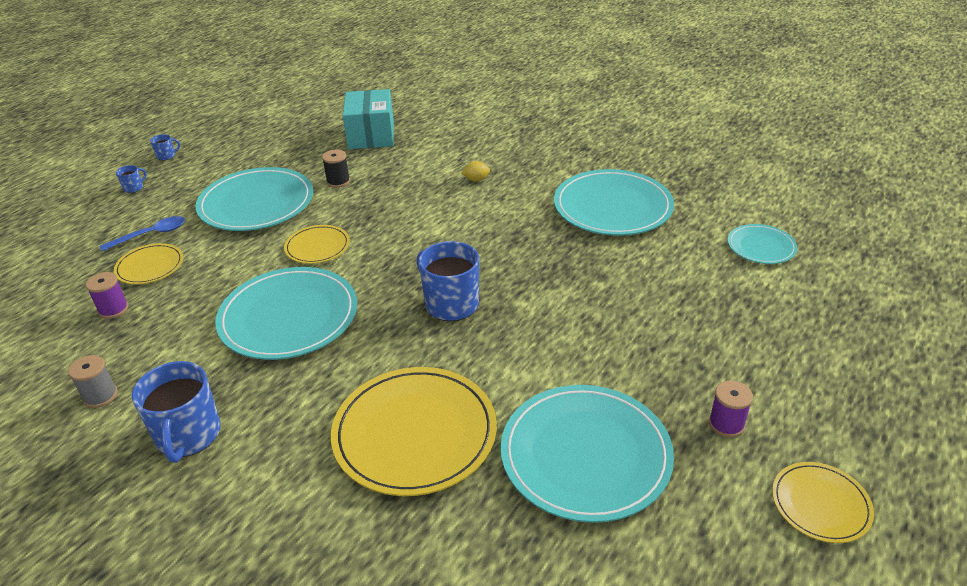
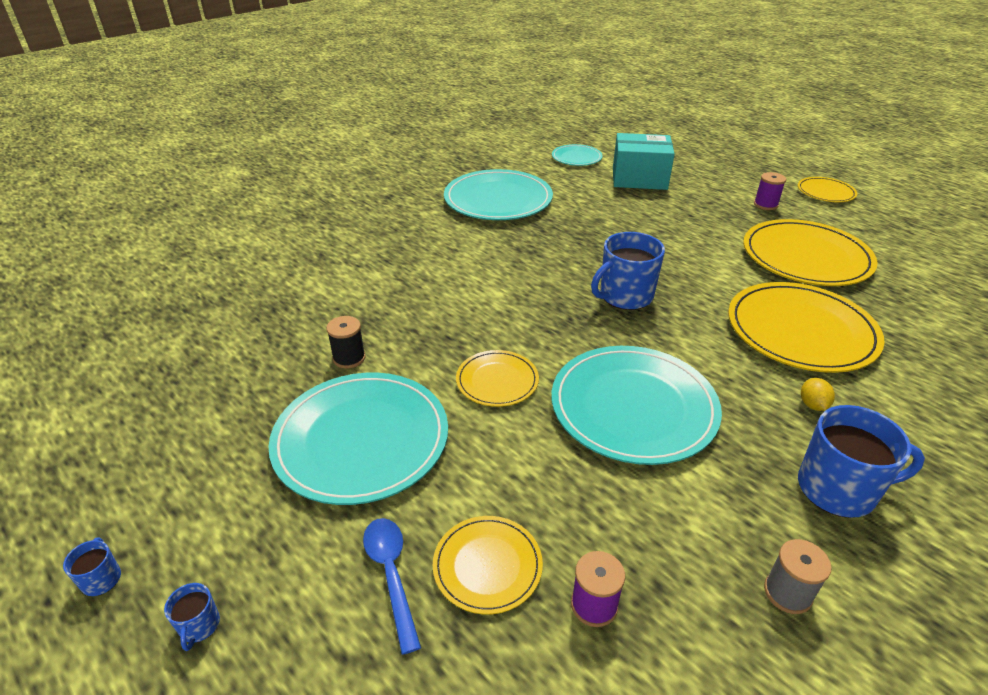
camera: 80 degrees left, 0 degrees up
blue mug [116,165,147,193] -> blue mug turned 150 degrees counterclockwise [164,583,220,651]
turquoise box [343,89,394,149] -> turquoise box moved to [613,133,675,190]
yellow lemon [461,161,490,182] -> yellow lemon moved to [801,378,835,411]
turquoise plate [501,385,674,523] -> yellow plate [743,219,878,286]

